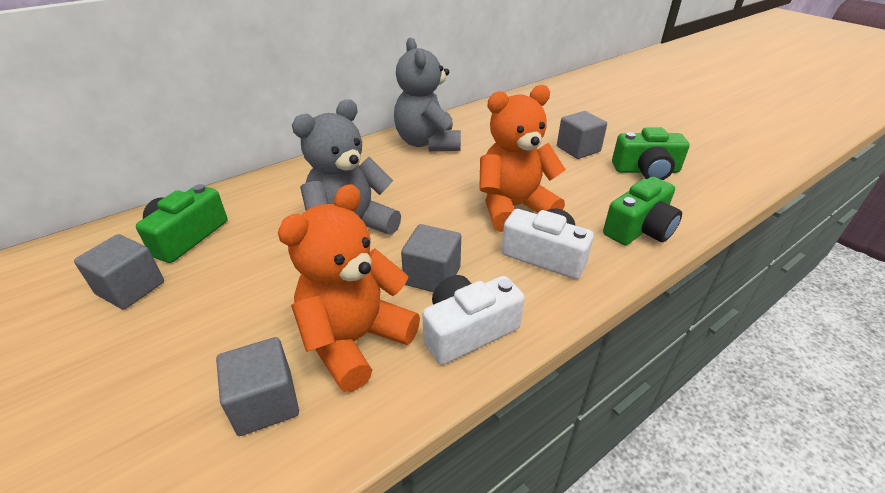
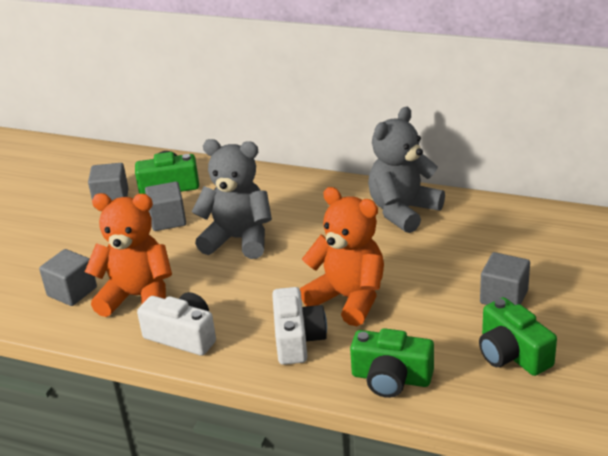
camera: 60 degrees right, 5 degrees down
grey cube [401,224,461,292] -> grey cube moved to [145,182,186,231]

